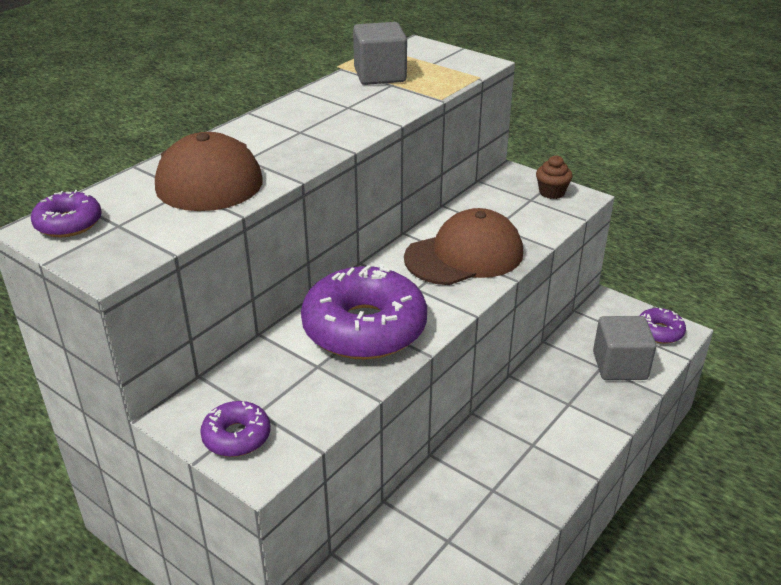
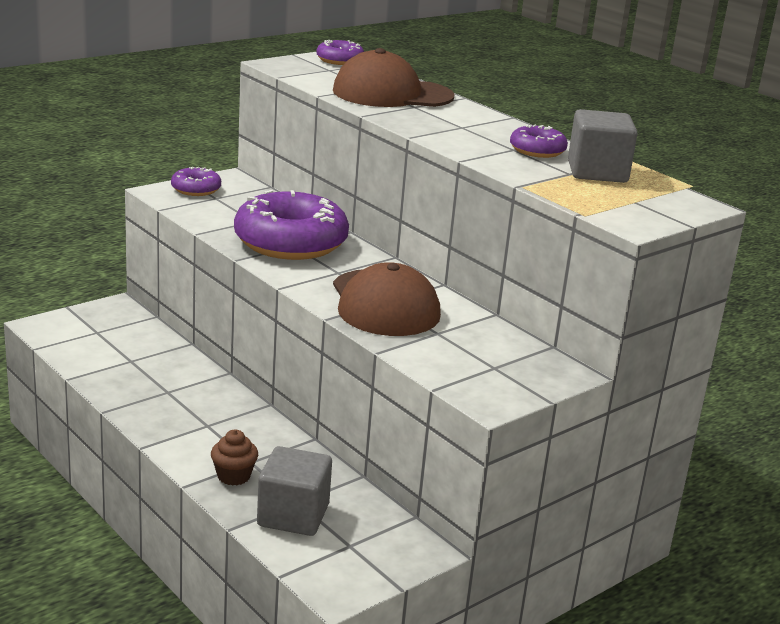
camera: 100 degrees right, 10 degrees down
brown cupcake [536,155,573,199] -> brown cupcake moved to [211,430,258,486]
purple donut [639,308,686,344] -> purple donut moved to [510,125,568,158]

